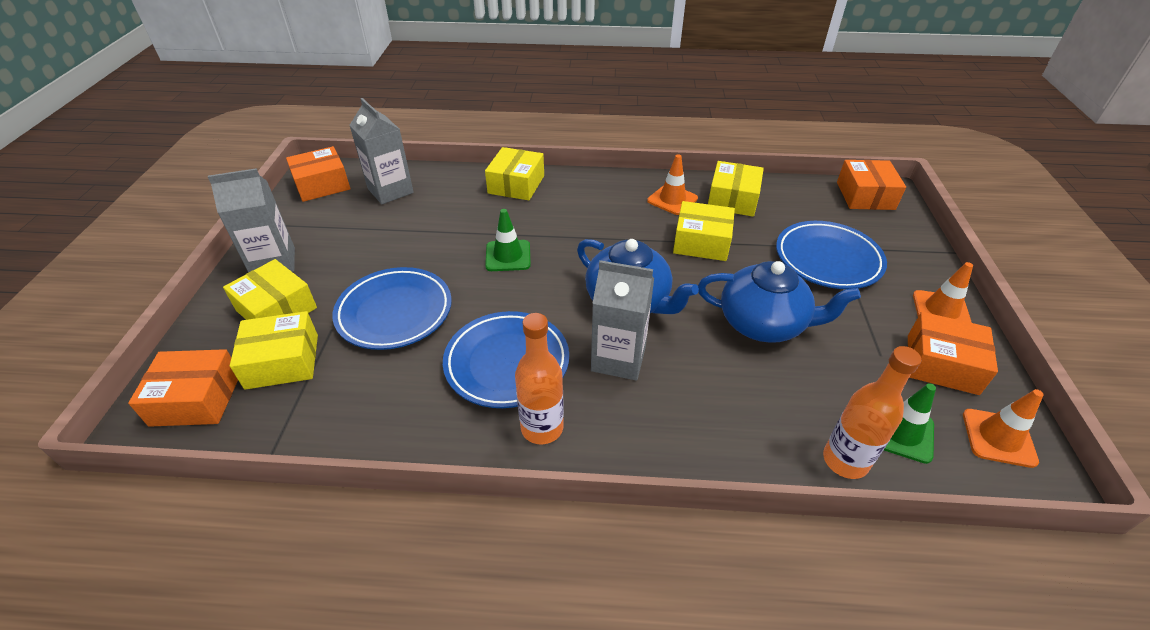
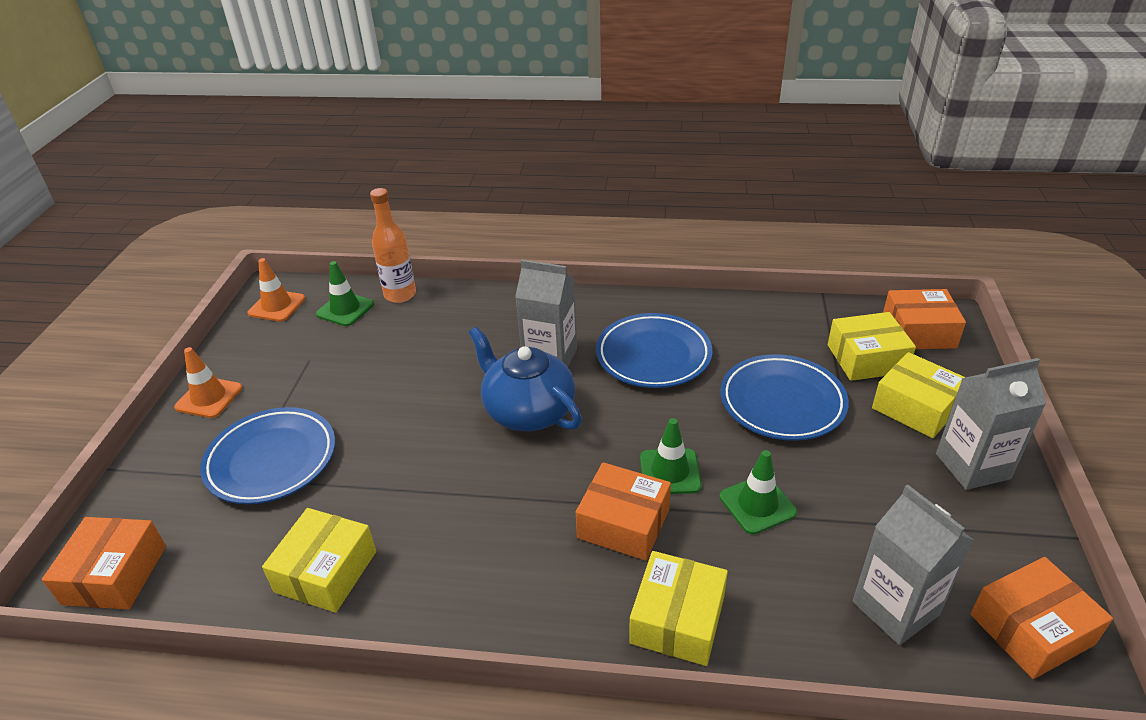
camera: 175 degrees left, 5 degrees down
orange bottle [515,313,564,444] -> none
orange traffic cone [647,154,698,215] -> none
yellow box [673,201,735,261] -> none
blue teapot [698,261,861,343] -> none
orange box [908,312,998,395] -> orange box moved to [576,462,671,561]
none -> green traffic cone [720,450,797,535]

